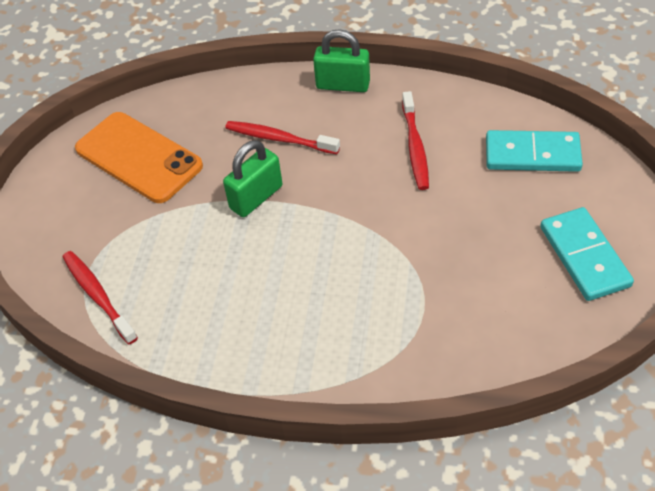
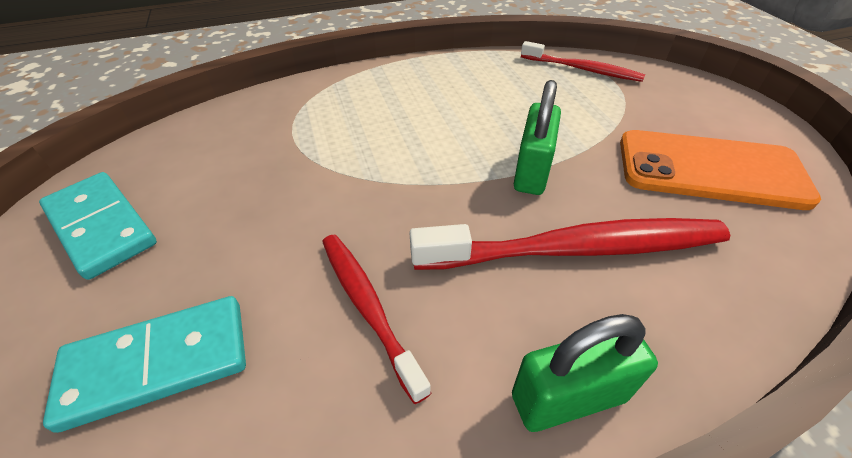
camera: 150 degrees right, 5 degrees down
red toothbrush [225,121,340,154] -> red toothbrush [409,218,730,270], size x1.66

